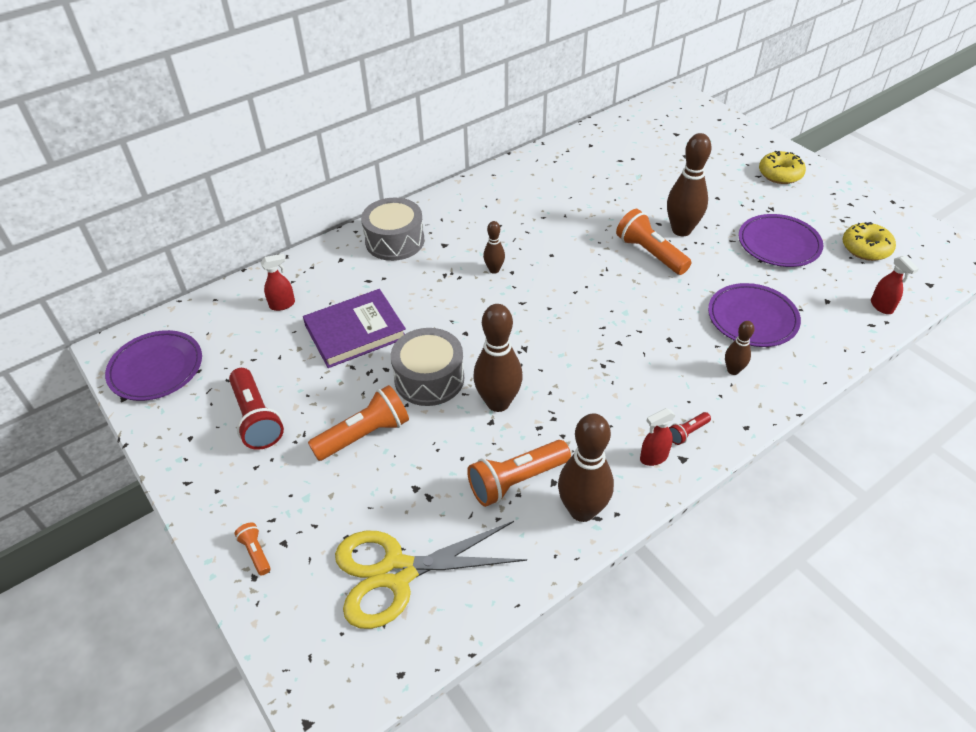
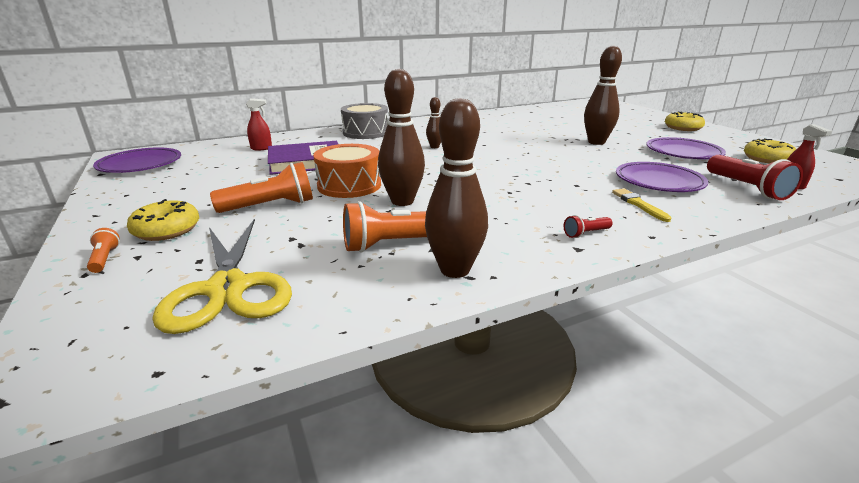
camera: 10 degrees right, 20 degrees down
red flashlight [229,368,284,450] -> red flashlight moved to [707,155,803,200]
yellow scissors [335,521,527,629] -> yellow scissors turned 105 degrees counterclockwise [152,218,292,334]
grey drum [391,328,464,406] -> orange drum [313,144,381,198]
orange flashlight [616,209,692,275] -> none
red spray bottle [640,408,676,466] -> none
brown bowling pin [725,321,754,375] -> yellow brush [612,189,672,222]
none -> yellow donut [127,199,199,241]

